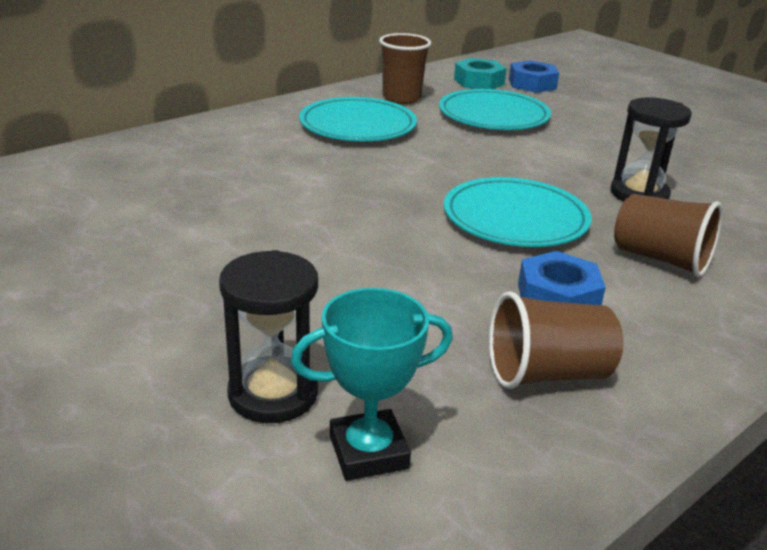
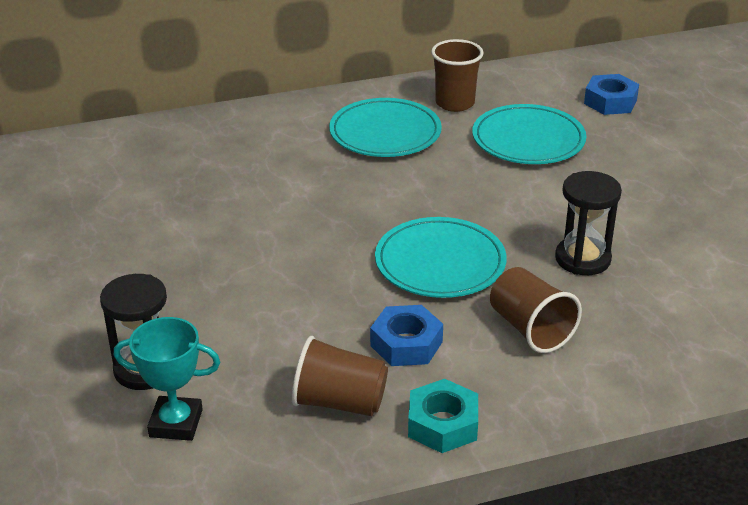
camera: 25 degrees right, 5 degrees up
turquoise nut [454,58,507,89] -> turquoise nut moved to [408,379,478,453]

